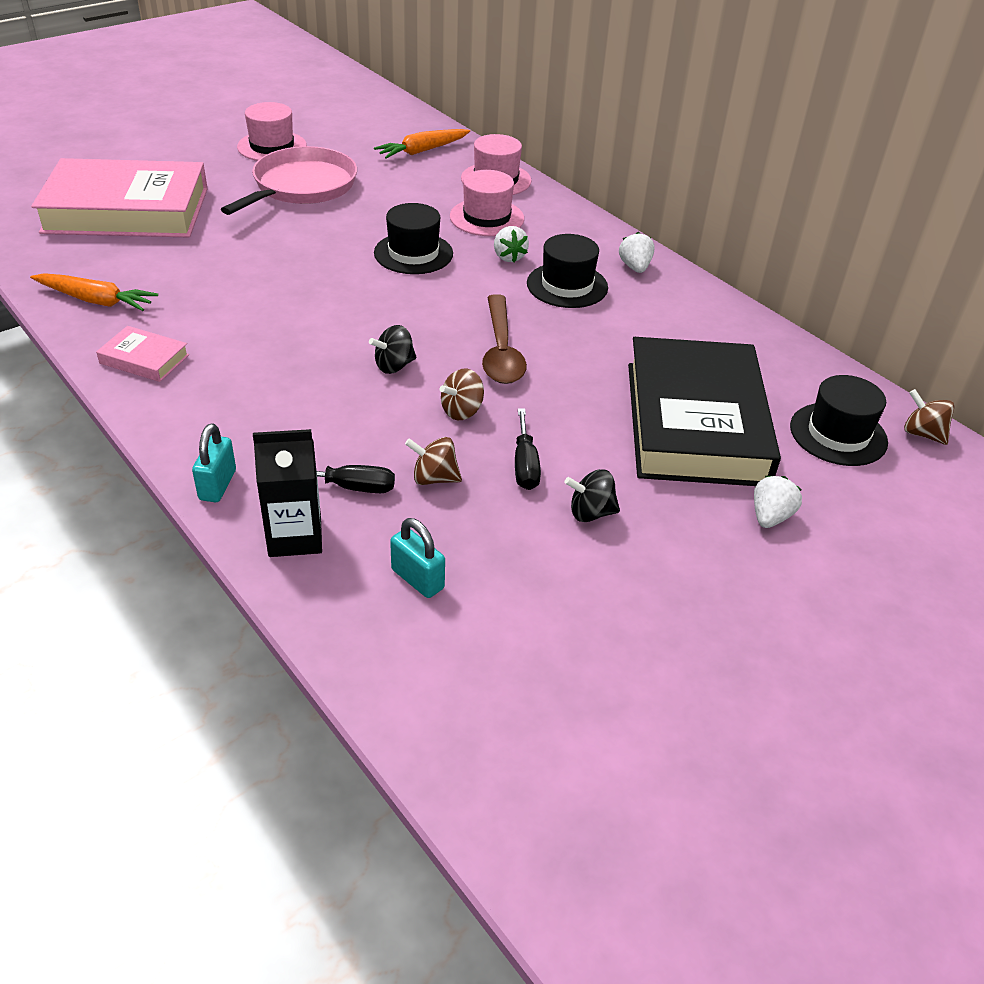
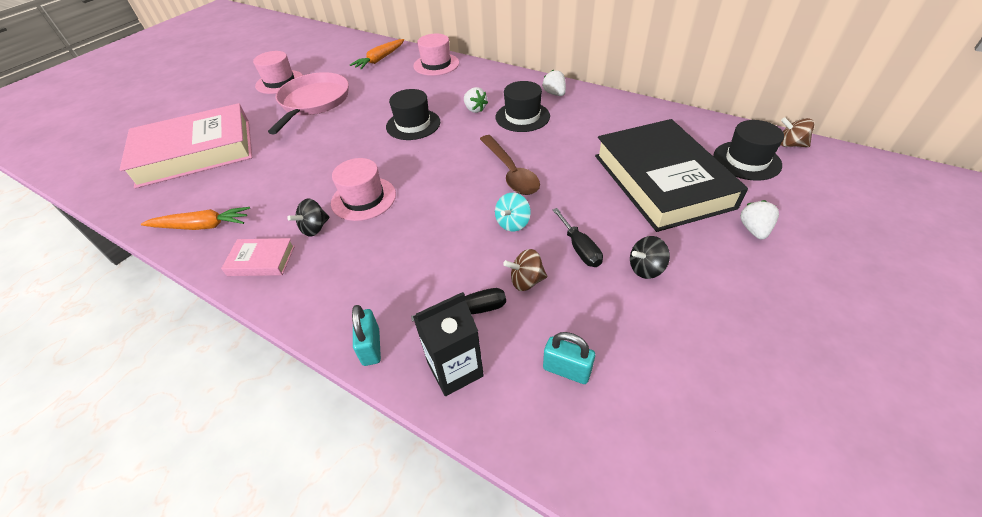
camera: 15 degrees left, 5 degrees up
black spinning top [369,325,417,374] -> black spinning top moved to [287,199,329,237]
brown spinning top [440,368,484,420] -> turquoise spinning top [495,193,531,231]
pink hat [450,170,524,236] -> pink hat moved to [331,158,396,221]

